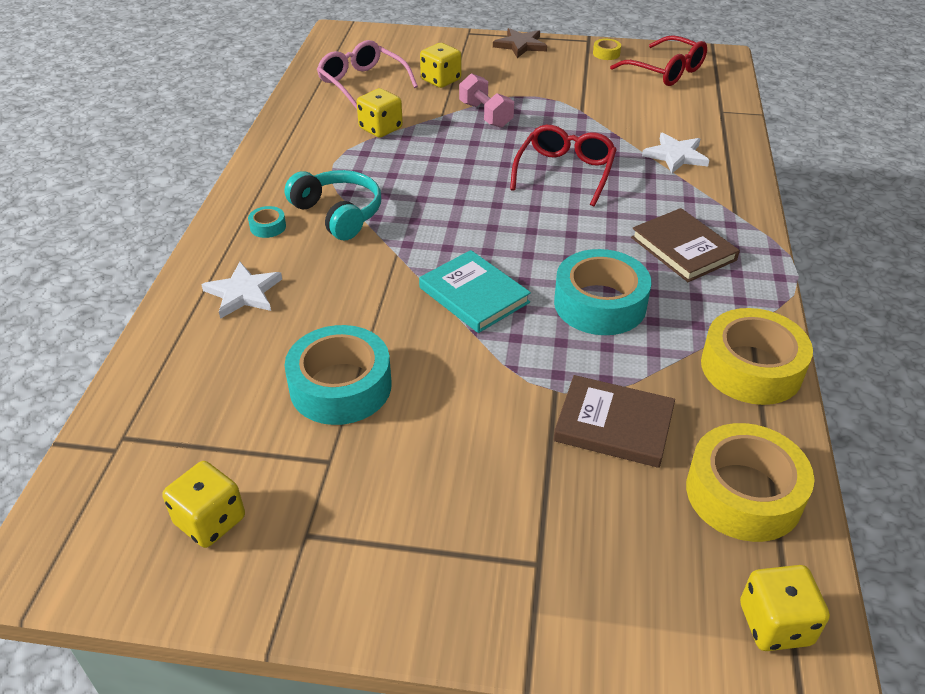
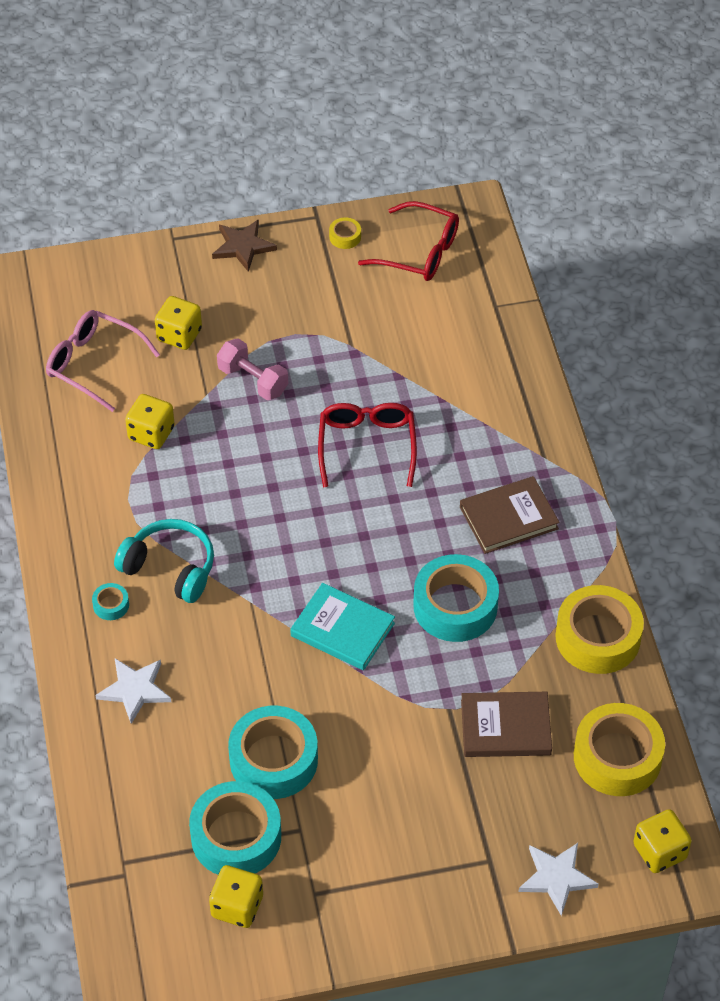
camera: 20 degrees left, 10 degrees up
brown book [631,208,740,282] -> brown book turned 60 degrees counterclockwise [460,476,560,554]
white star [642,133,709,173] -> white star moved to [519,843,599,916]
none -> turquoise tape [189,781,281,875]

